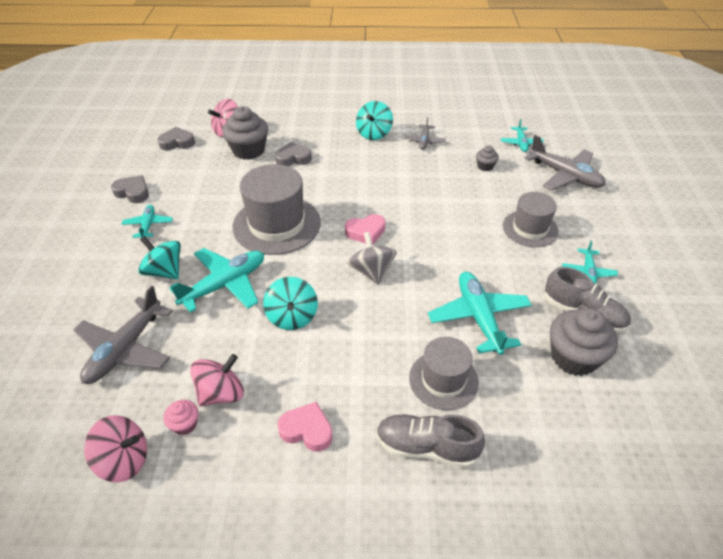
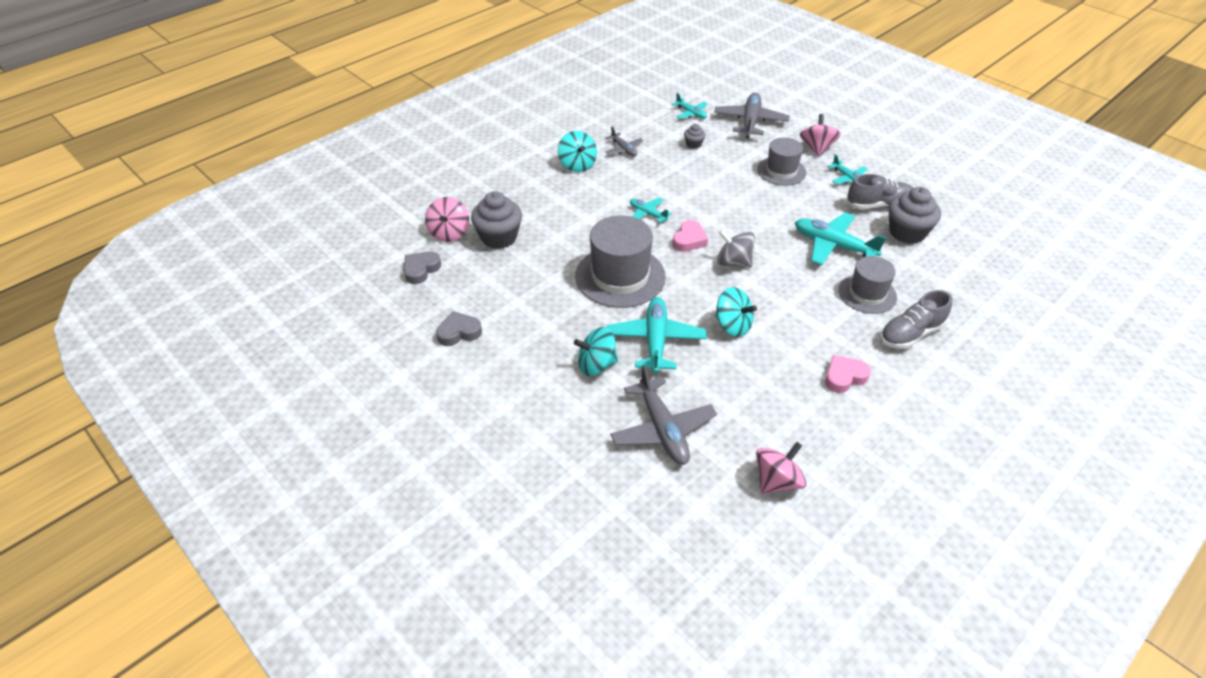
camera: 45 degrees left, 0 degrees up
turquoise plane [122,205,173,238] -> turquoise plane moved to [630,198,672,223]
pink cupcake [163,400,198,435] -> none
pink spinning top [190,354,244,406] -> pink spinning top moved to [800,114,841,156]
grey heart [275,142,312,166] -> none
grey plane [525,135,606,190] -> grey plane turned 75 degrees counterclockwise [714,93,790,138]

